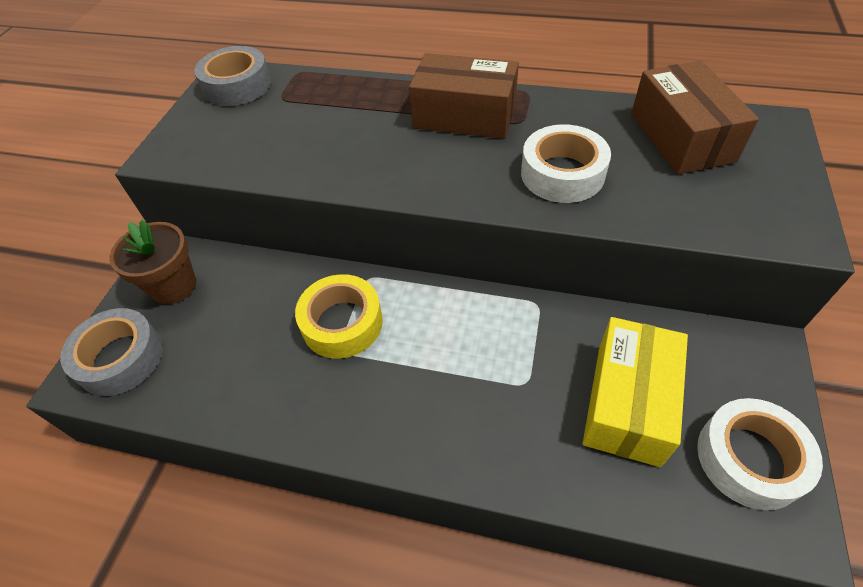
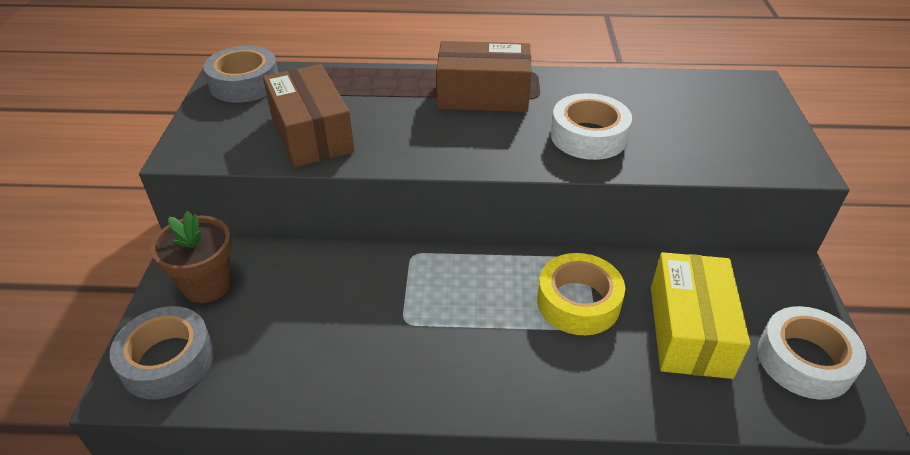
camera: 15 degrees left, 10 degrees down
yellow tape [295,274,383,359] -> yellow tape moved to [537,253,625,335]
brown box [631,61,759,174] -> brown box moved to [263,64,354,167]

